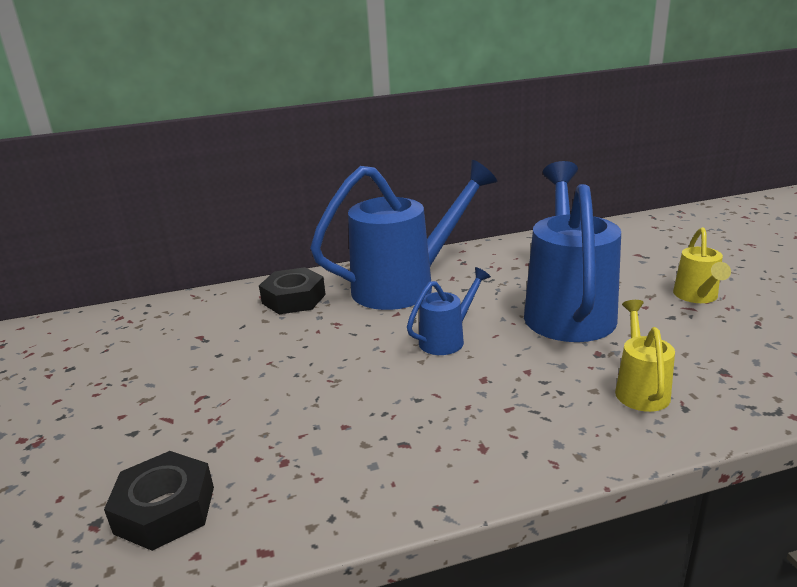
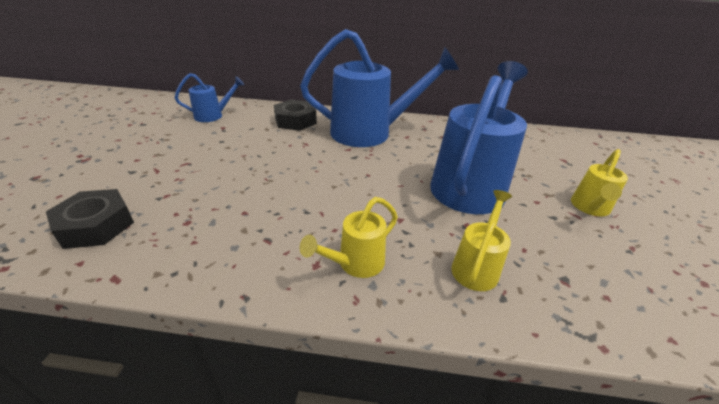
camera: 20 degrees right, 10 degrees up
blue watering can [407,267,491,355] -> blue watering can moved to [175,73,244,122]
none -> yellow watering can [300,197,398,278]

